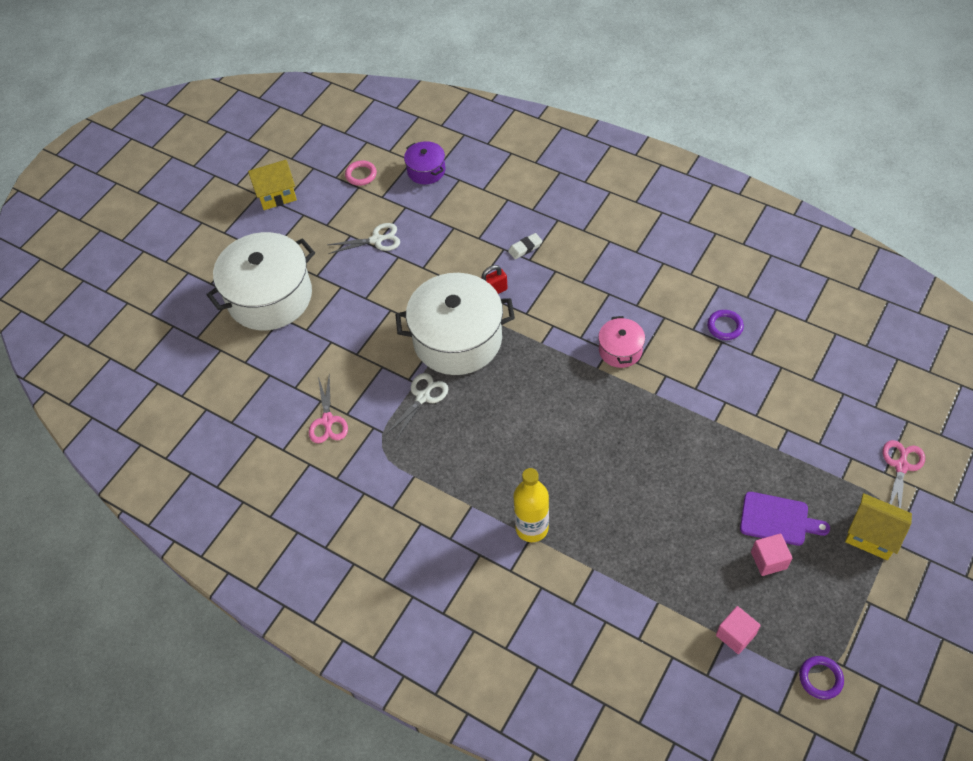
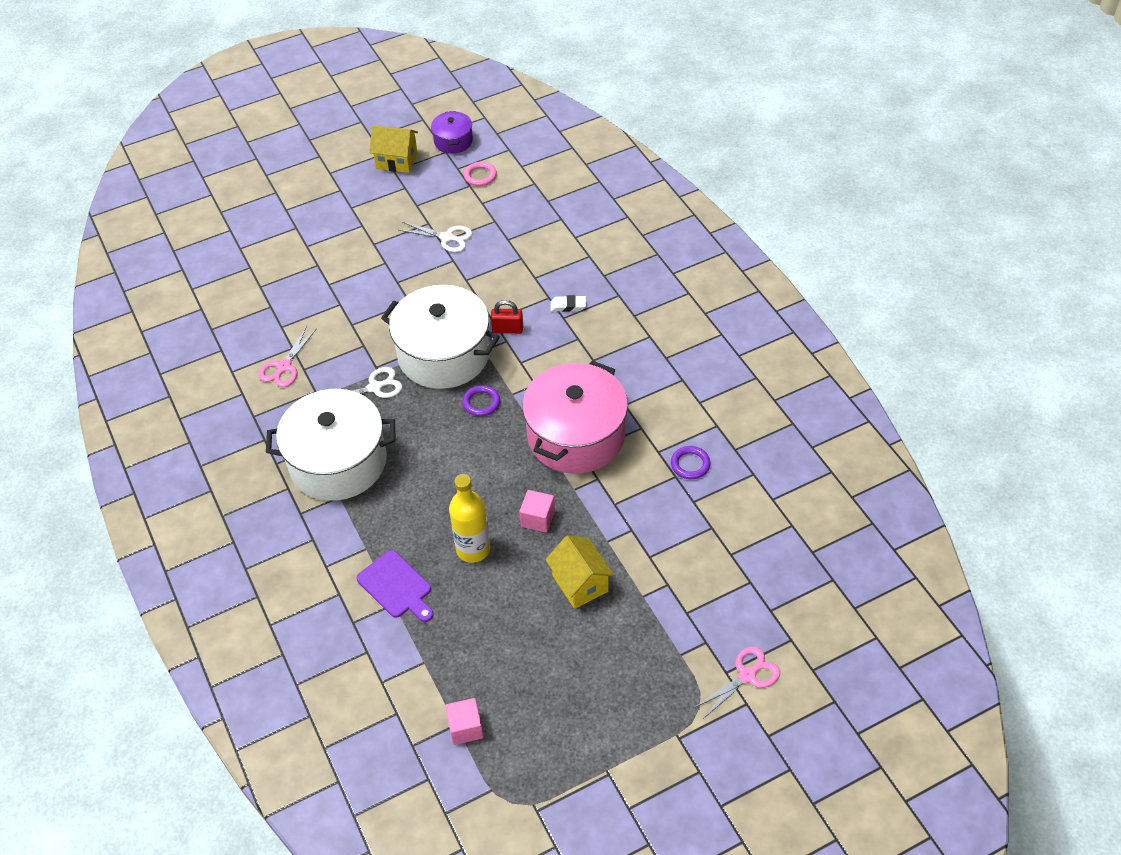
camera: 30 degrees right, 5 degrees down
white pot [206,232,315,330] -> white pot moved to [266,389,395,501]
purple pot [404,141,445,184] -> purple pot moved to [431,111,473,154]
yellow bottle [513,468,549,542] -> yellow bottle moved to [449,474,490,563]
pink pot [598,316,645,368] -> pink pot [522,361,628,474], size x2.08
purple cutting board [740,492,830,546] -> purple cutting board moved to [357,550,433,622]
pink cube [751,534,792,576] -> pink cube moved to [519,490,555,533]
purple ring [799,656,844,699] -> purple ring moved to [462,385,500,416]
yellow house [845,493,912,560] -> yellow house moved to [545,535,614,609]

